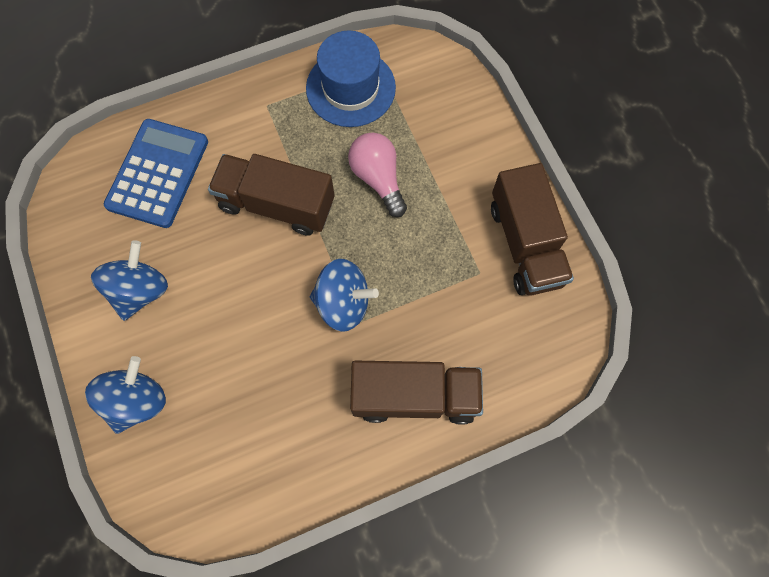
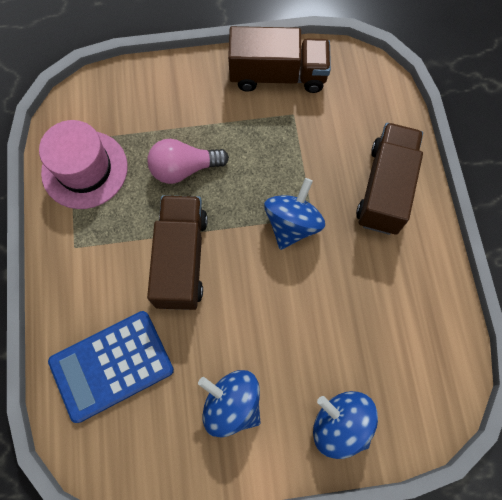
camera: 75 degrees left, 0 degrees up
blue calculator [104,119,208,228] -> blue calculator turned 60 degrees counterclockwise [48,311,174,423]
brown truck [208,154,335,236] -> brown truck turned 150 degrees clockwise [147,195,208,310]
blue hat [306,31,396,127] -> pink hat [39,120,128,209]

